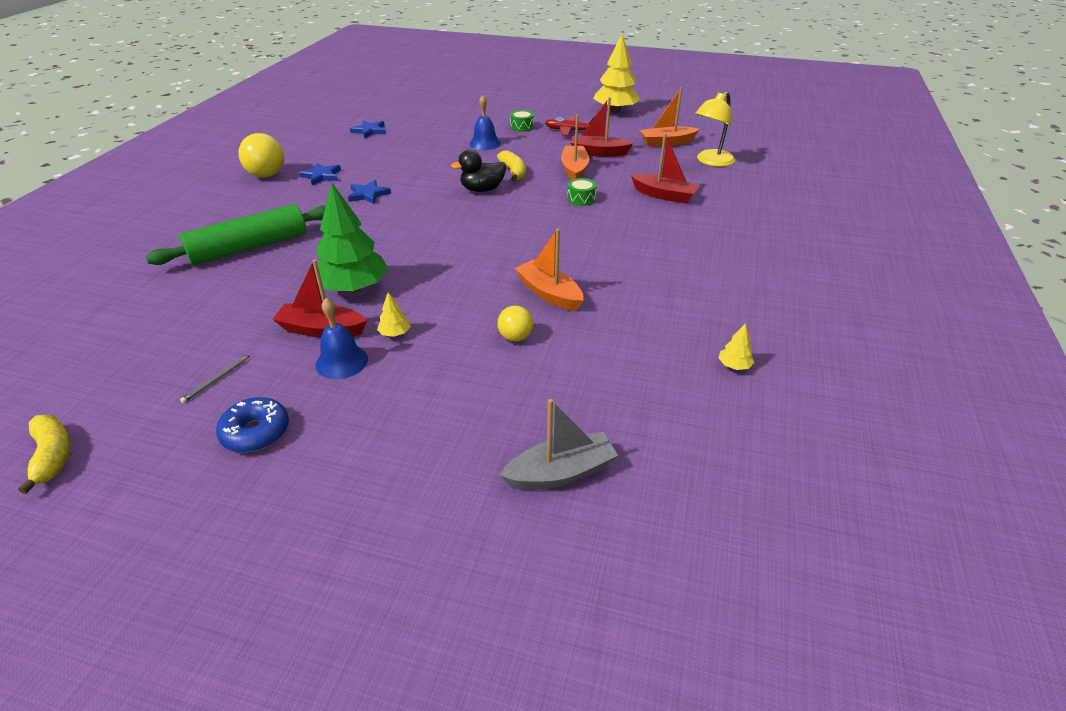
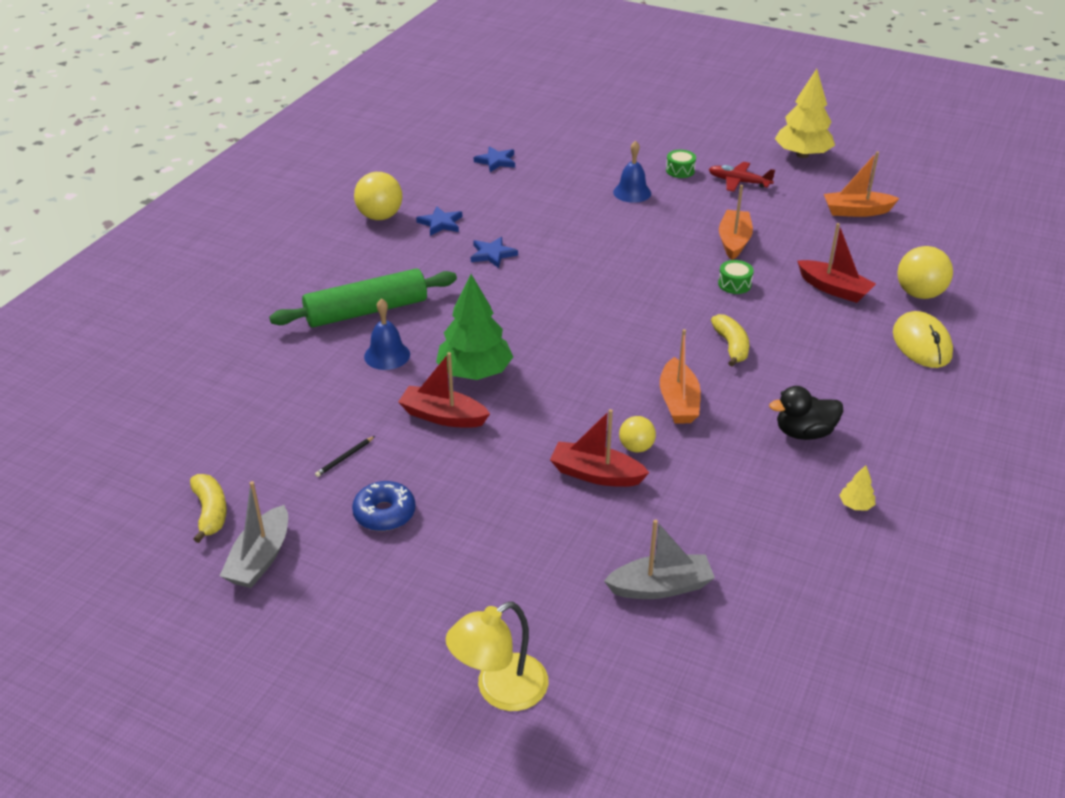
camera: 10 degrees right, 0 degrees up
grey pencil [180,355,250,403] -> black pencil [315,436,375,477]
blue bell [316,298,368,379] -> blue bell moved to [364,298,410,370]
yellow tree [377,292,411,337] -> none
black duck [451,150,506,192] -> black duck moved to [769,386,843,440]
yellow banana [497,150,526,181] -> yellow banana moved to [711,314,749,367]
orange boat [515,228,583,311] -> orange boat turned 150 degrees counterclockwise [660,329,701,424]
red boat [570,97,633,157] -> red boat moved to [550,409,649,487]
yellow lamp [695,92,735,167] -> yellow lamp moved to [445,602,548,711]
none -> grey boat [220,481,288,588]
none -> yellow mouse [893,311,953,368]
none -> yellow ball [897,246,953,299]

